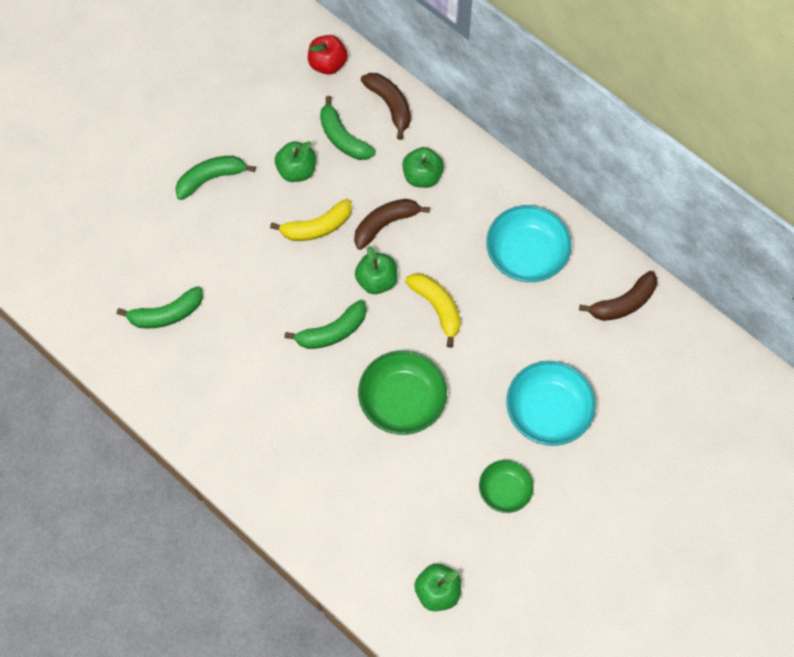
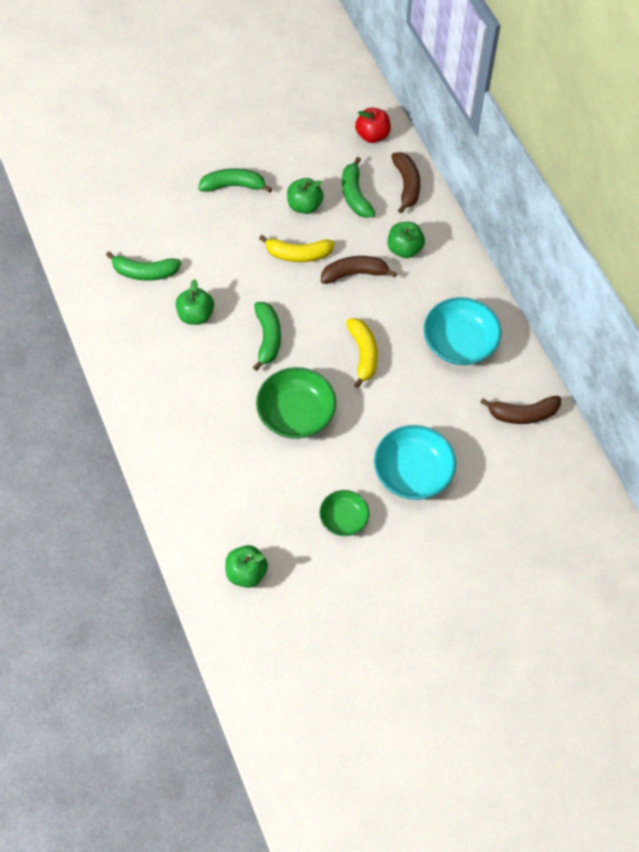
camera: 25 degrees right, 5 degrees down
green banana [284,300,366,349] -> green banana turned 90 degrees counterclockwise [253,302,281,371]
green apple [355,246,398,294] -> green apple moved to [176,279,214,325]

